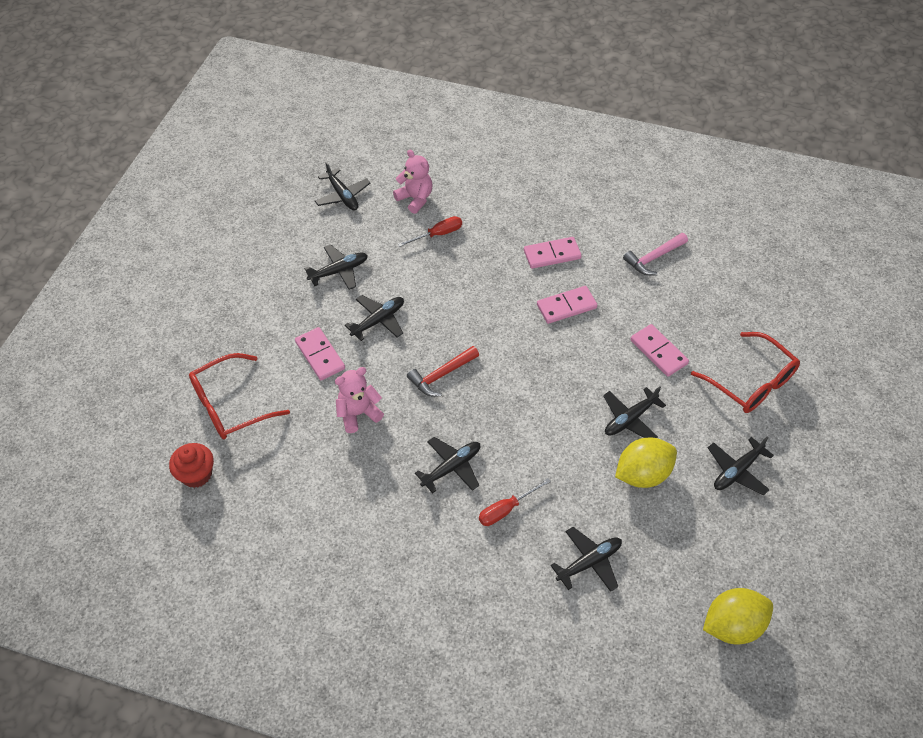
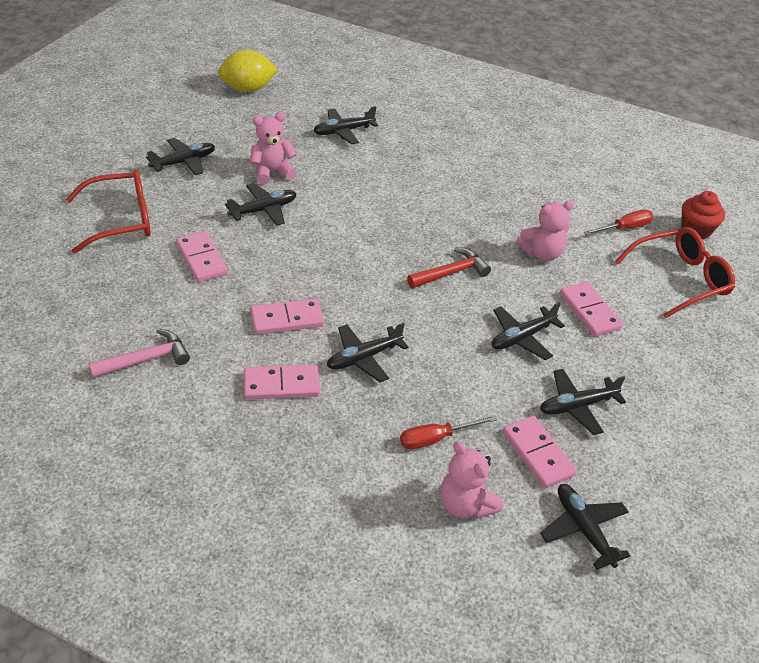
camera: 175 degrees left, 10 degrees down
black plane [415,437,480,493] -> black plane moved to [327,322,409,382]
red screwdriver [479,478,551,526] -> red screwdriver moved to [584,210,653,235]
yellow lemon [615,437,677,488] -> pink teddy bear [250,113,297,185]
red glasses [691,332,800,413] -> red glasses turned 105 degrees clockwise [66,170,151,254]
none -> pink domino [503,416,577,488]

